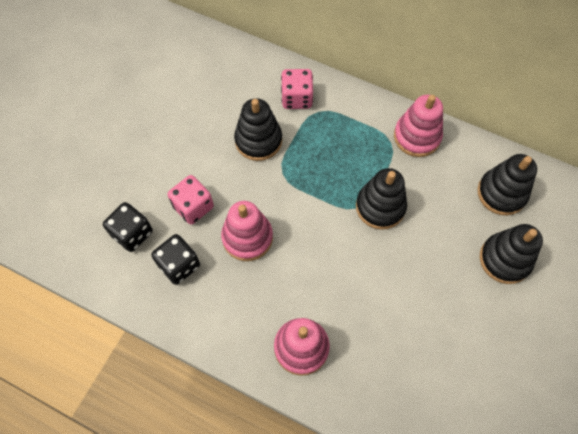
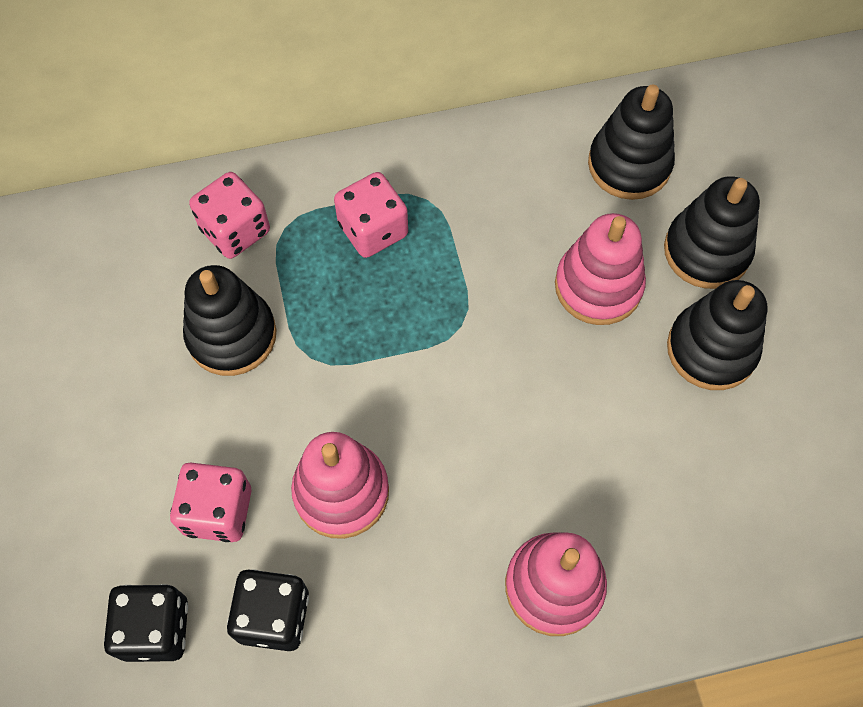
camera: 40 degrees left, 0 degrees up
black stacking toy [356,168,407,229] -> black stacking toy moved to [667,280,767,390]
pink stacking toy [394,95,443,157] -> pink stacking toy moved to [555,213,646,325]
none -> pink dice [334,172,408,258]

